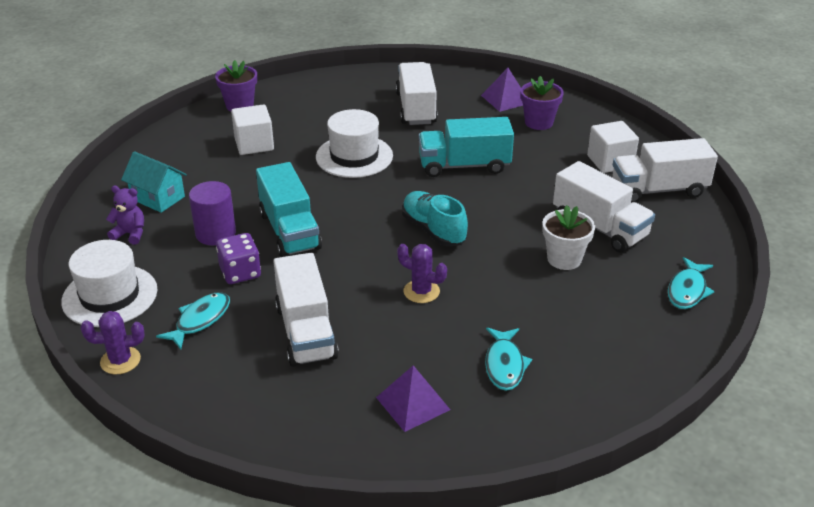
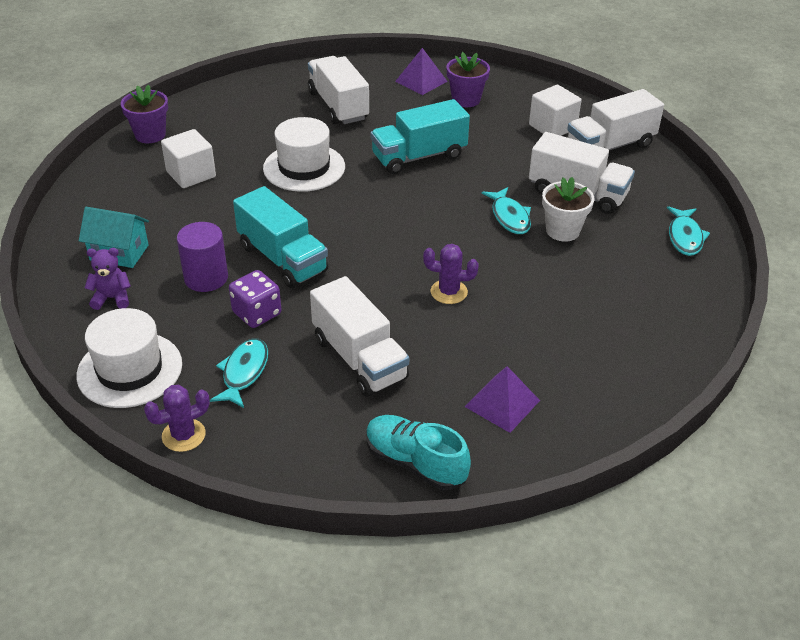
camera: 20 degrees left, 5 degrees up
turquoise shoe [402,191,468,247] -> turquoise shoe moved to [366,415,471,490]
turquoise fish [485,328,532,391] -> turquoise fish moved to [481,187,531,234]

